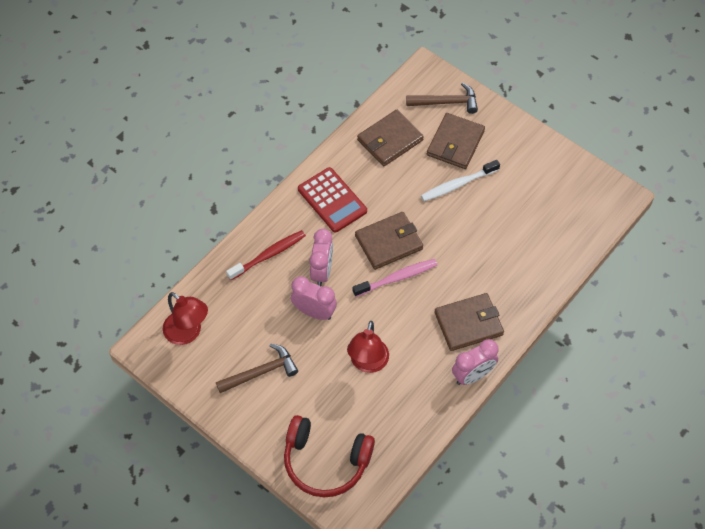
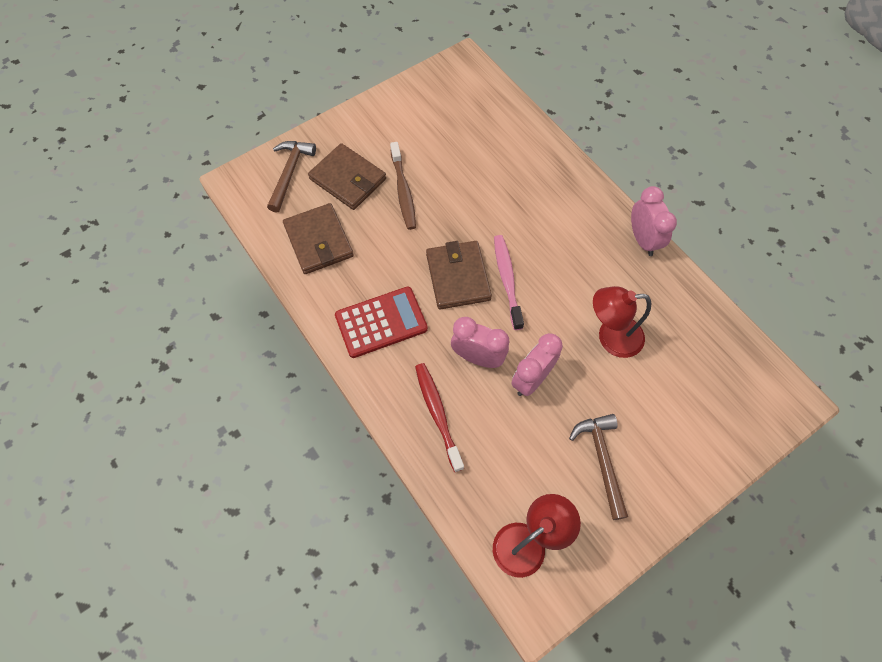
camera: 75 degrees left, 5 degrees up
red headphones [284,415,375,497] -> none
red lamp [347,321,389,373] -> red lamp turned 150 degrees clockwise [593,286,651,358]
white toothbrush [421,160,500,201] -> brown toothbrush [390,142,416,230]
brown wallet [435,293,504,351] -> none

